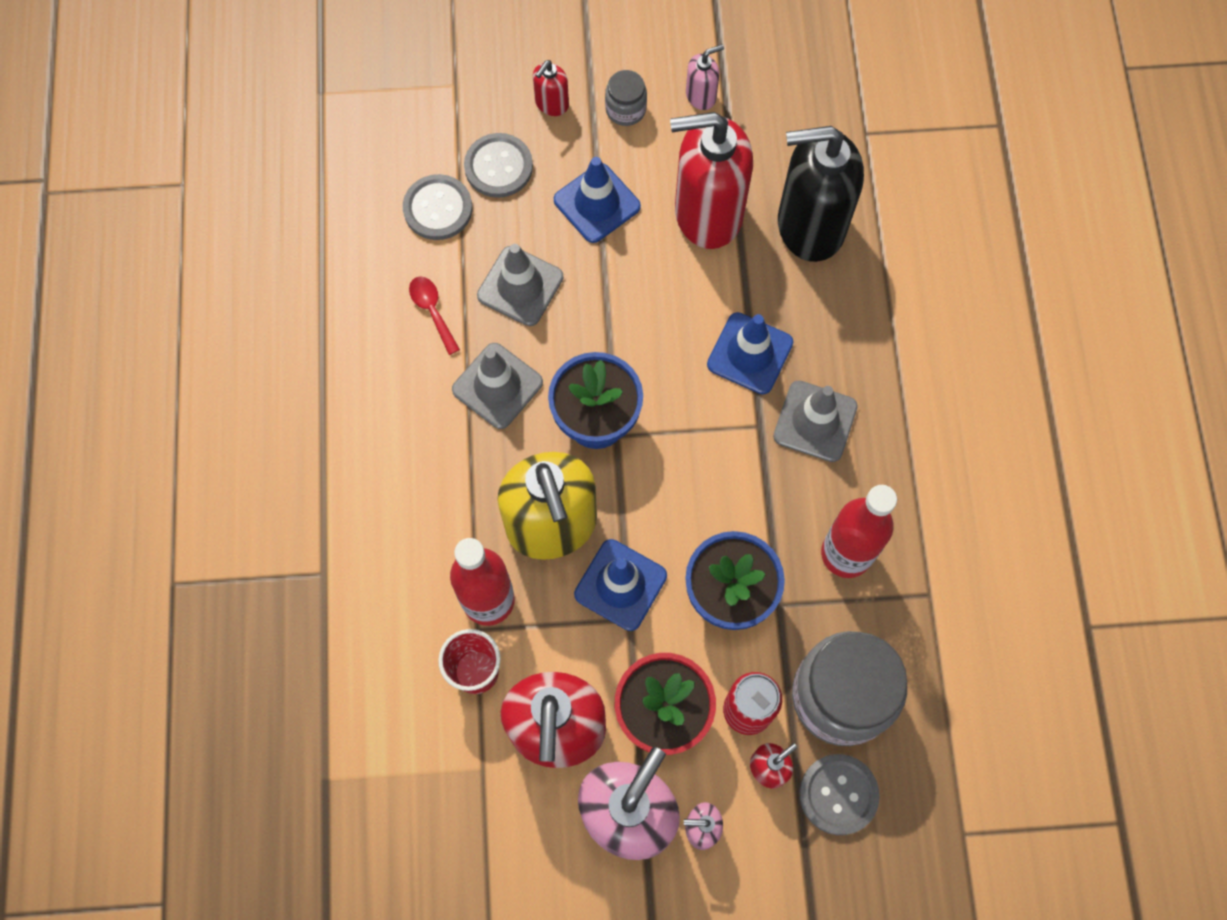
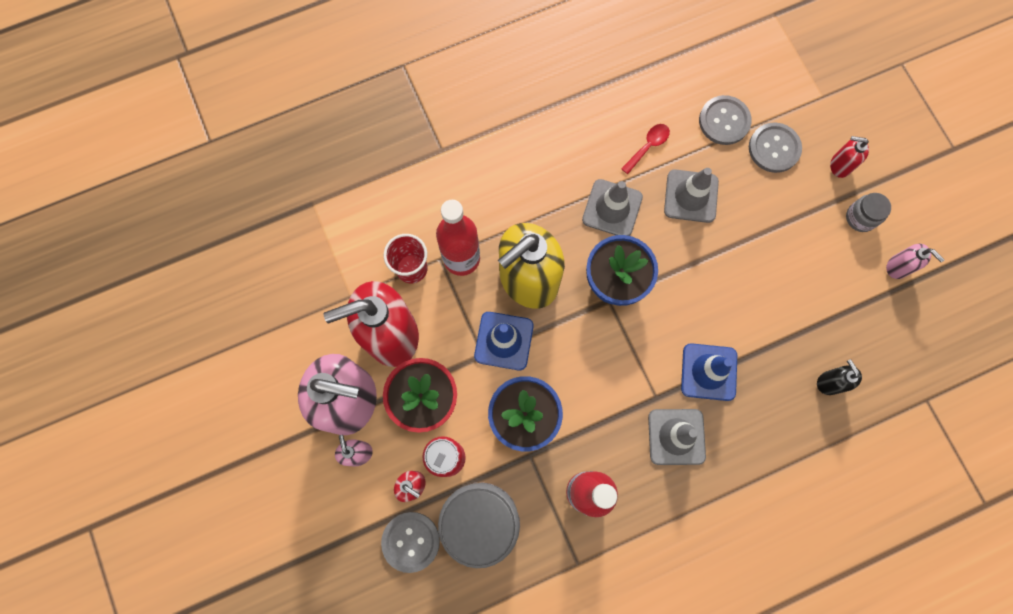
camera: 70 degrees right, 5 degrees up
blue traffic cone [554,157,641,243] -> none
red soap dispenser [670,112,753,249] -> none
black soap dispenser [778,126,864,262] -> black soap dispenser [817,359,862,395], size x0.43

